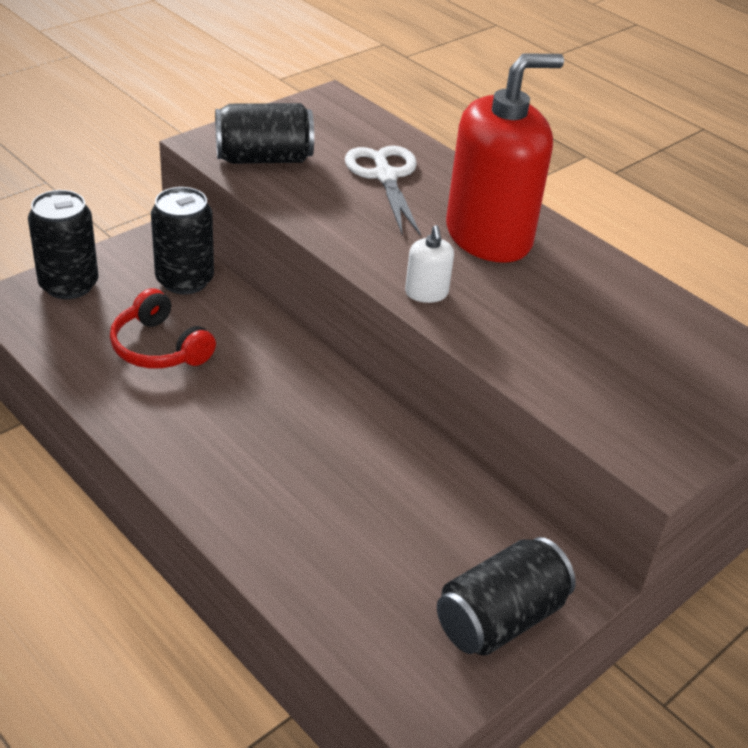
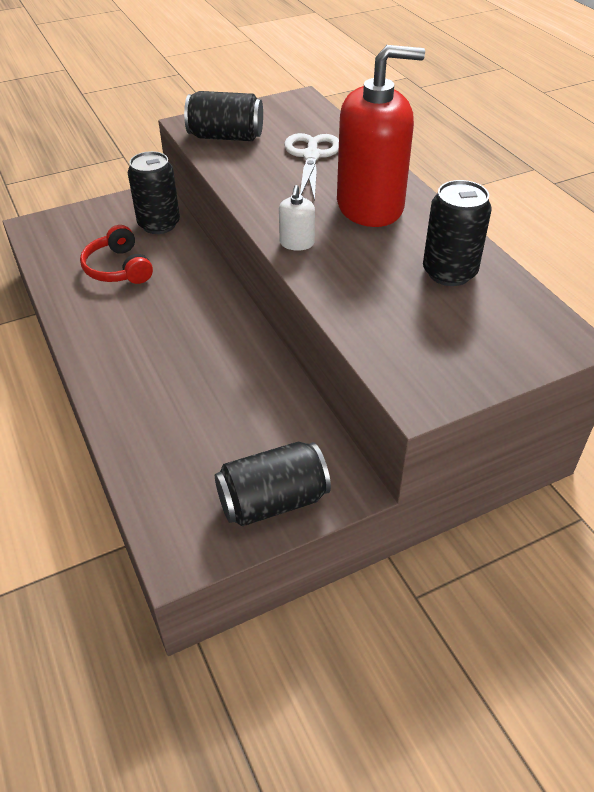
camera: 20 degrees right, 5 degrees up
black can [28,190,98,299] -> black can moved to [423,180,492,286]

